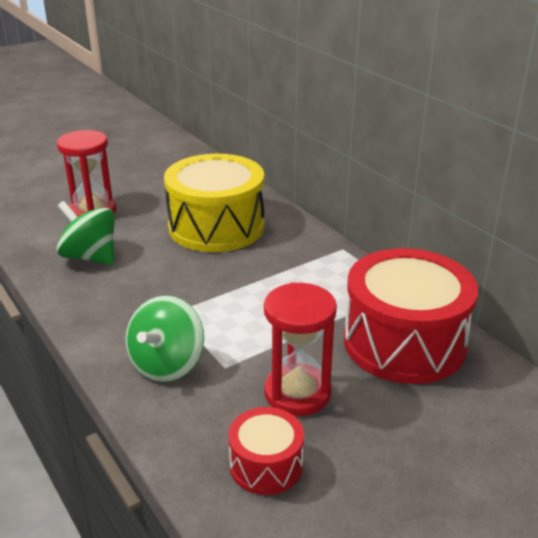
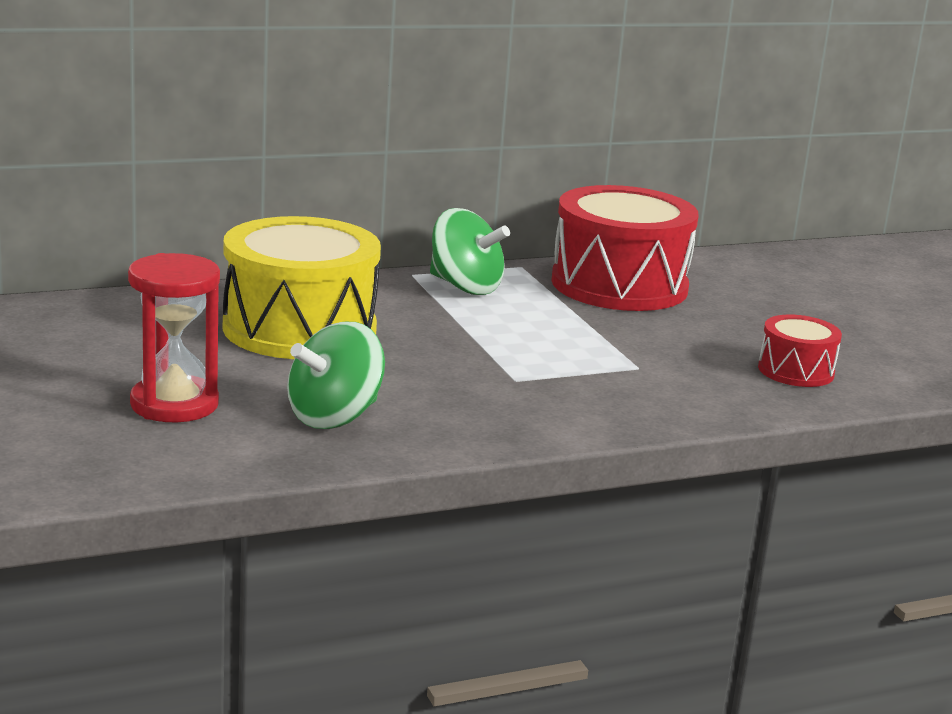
camera: 80 degrees left, 10 degrees down
green spinning top [126,295,204,382] -> green spinning top moved to [430,208,510,295]
red hourglass [264,282,337,416] -> none

